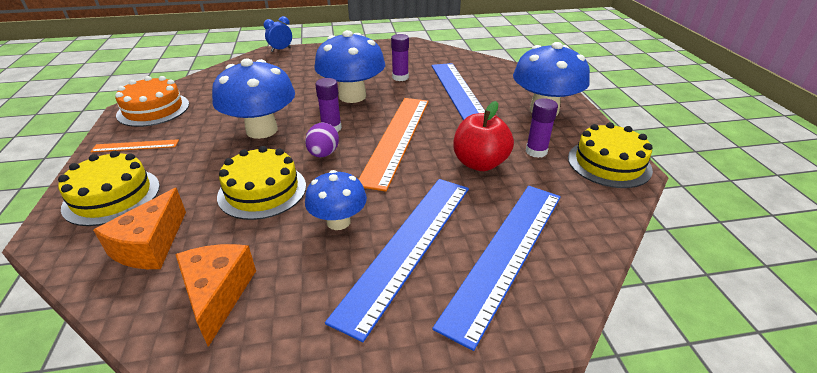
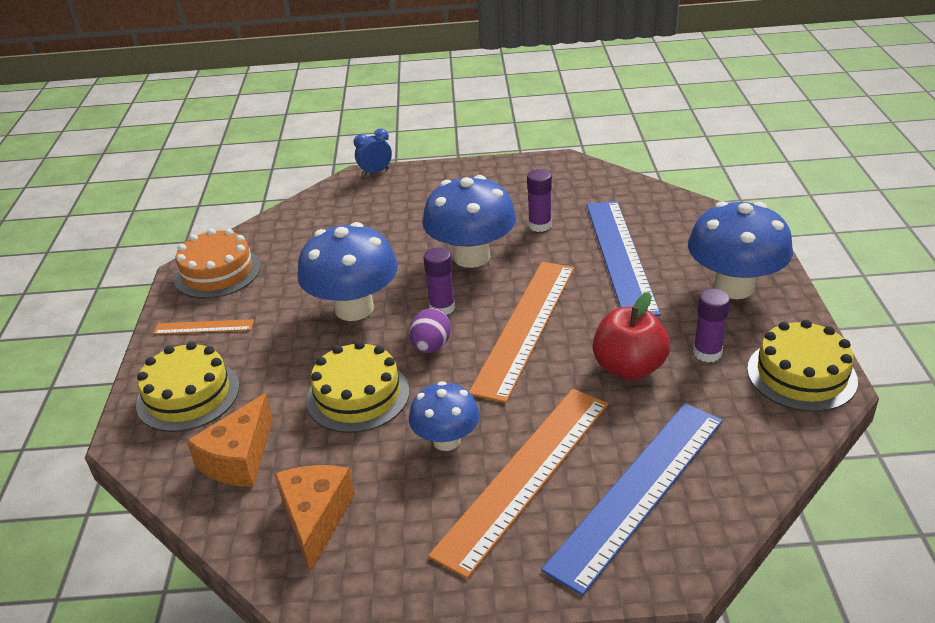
camera: 10 degrees right, 0 degrees up
blue ruler [325,179,469,342] -> orange ruler [428,389,608,579]

